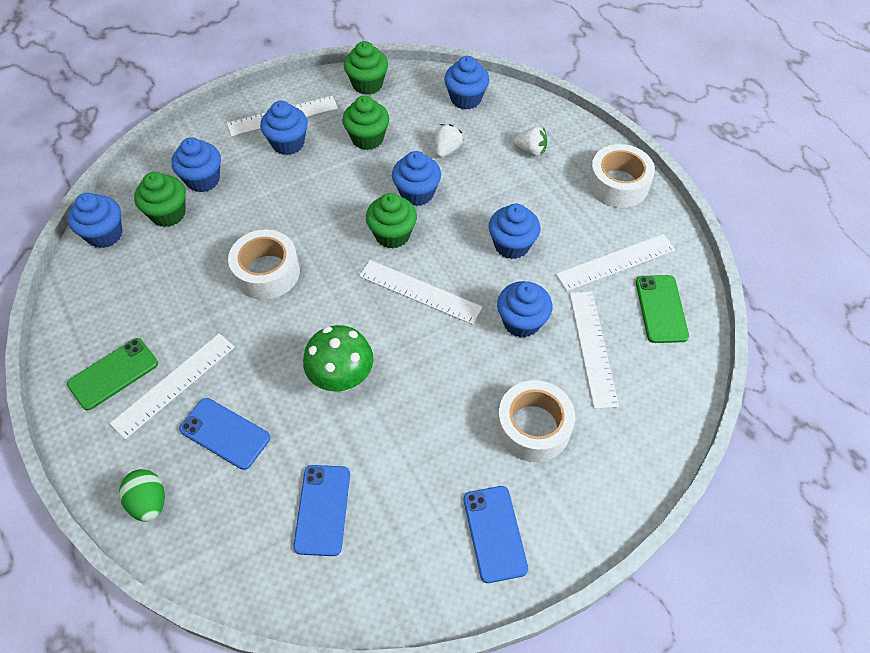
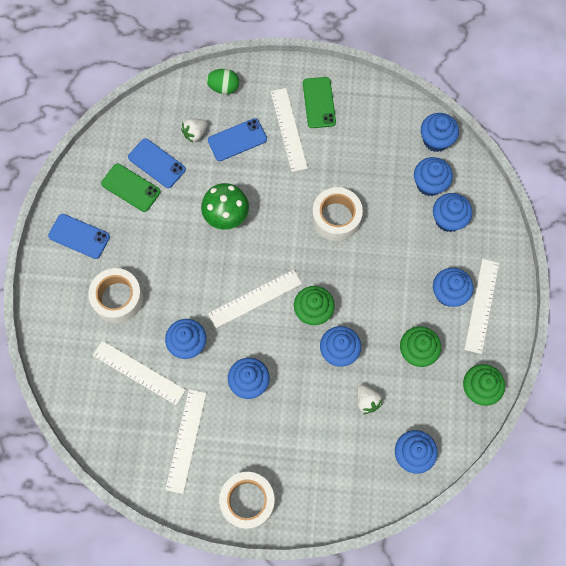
camera: 125 degrees right, 15 degrees up
green cupcake [134,172,186,227] -> blue cupcake [414,157,453,196]
white strawberry [513,127,547,156] -> white strawberry moved to [181,119,208,142]
green phone [636,275,689,343] -> green phone moved to [101,163,161,212]

